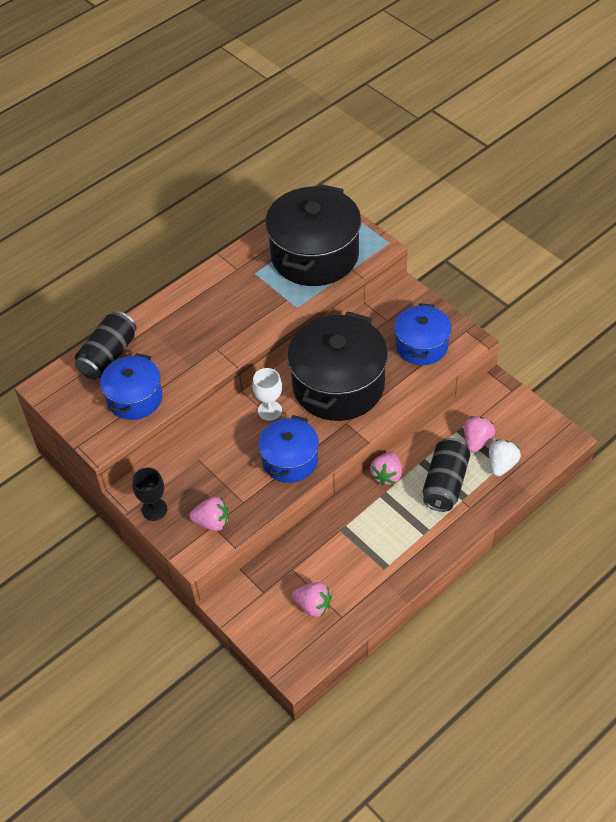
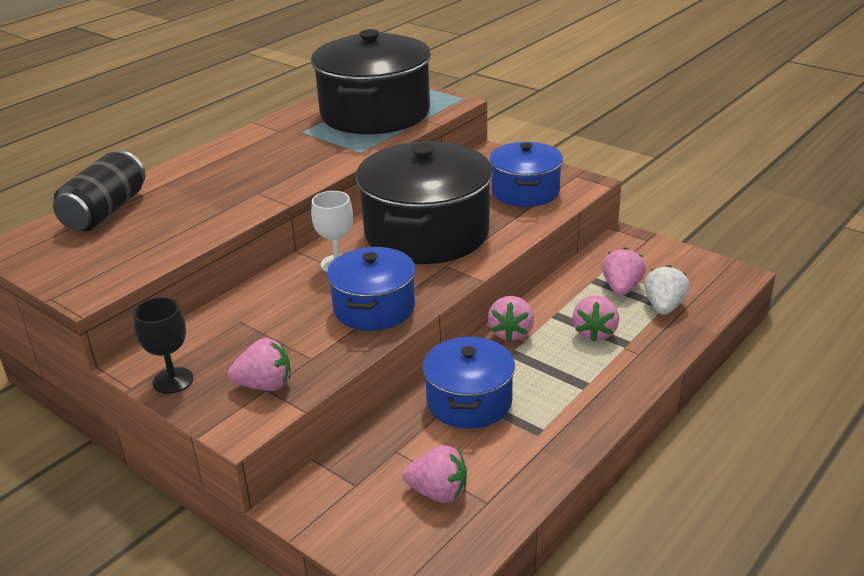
camera: 10 degrees left, 20 degrees down
blue pot [100,353,163,420] -> blue pot moved to [423,336,515,429]
black can [423,438,470,512] -> pink strawberry [572,296,619,342]

